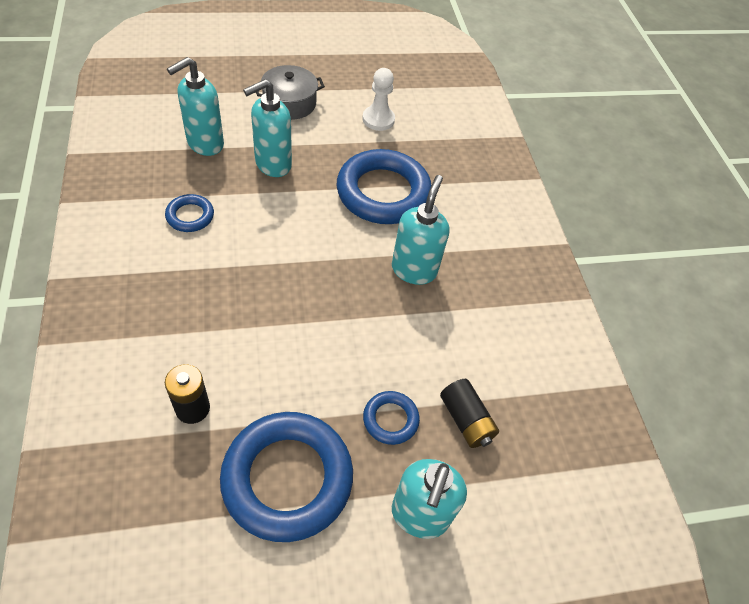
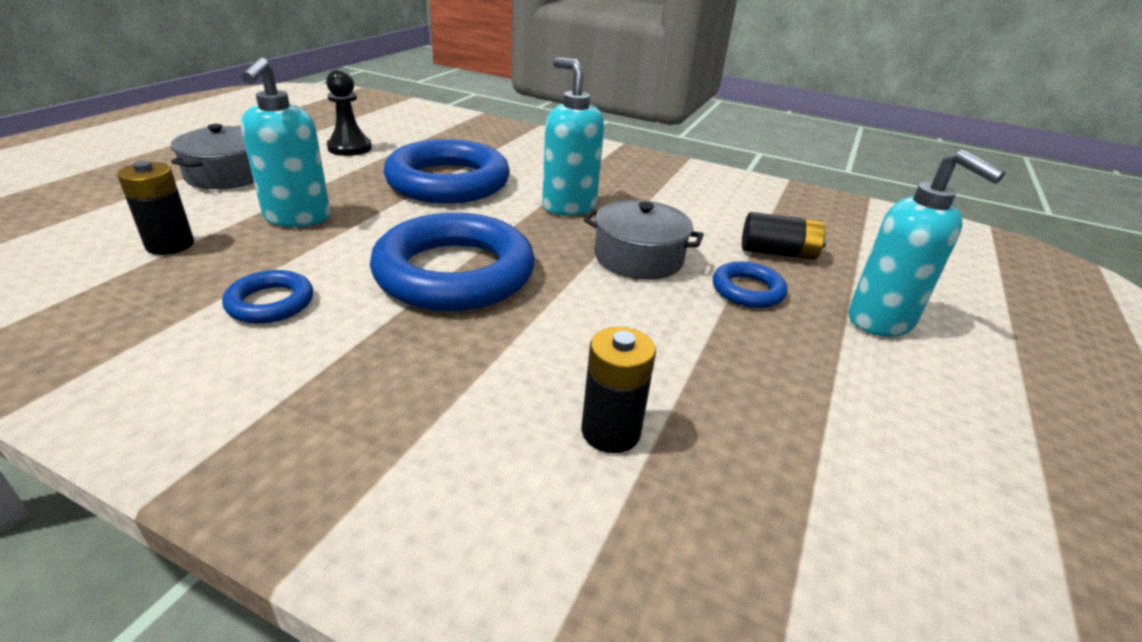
camera: 50 degrees left, 20 degrees down
turquoise soap dispenser [167,57,224,156] -> black battery [117,161,194,255]
blue ring [220,412,353,542] -> blue ring moved to [370,213,535,311]
white pawn [362,68,395,131] -> black pawn [326,69,372,156]
none -> grey pot [584,200,704,280]

